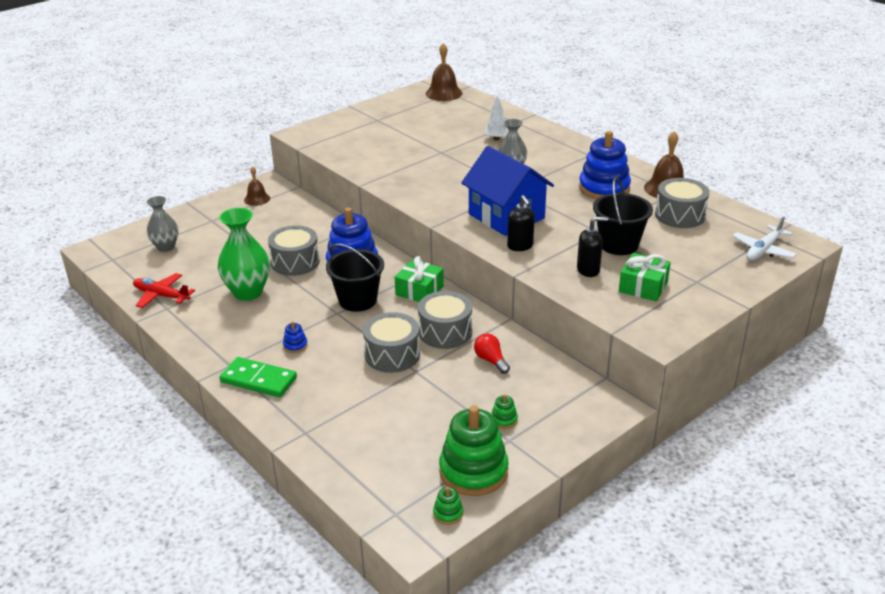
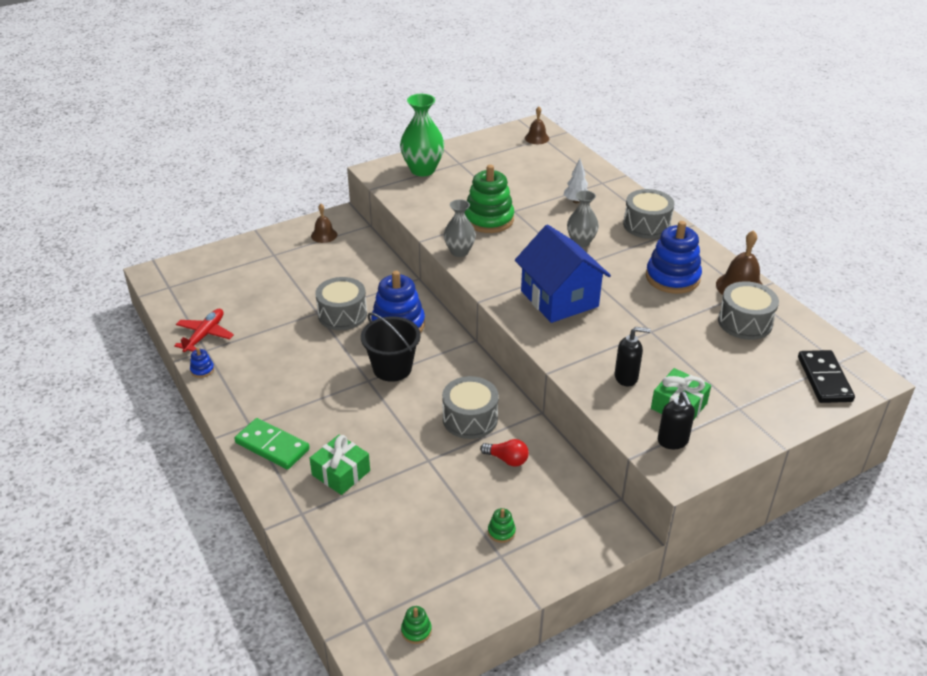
camera: 10 degrees right, 5 degrees up
red plane [133,273,195,308] -> red plane turned 75 degrees clockwise [174,309,234,352]
grey vase [146,196,178,252] -> grey vase moved to [444,199,476,257]
green vase [218,208,270,301] -> green vase moved to [400,94,444,176]
blue stacking toy [283,321,308,353] -> blue stacking toy moved to [190,348,214,378]
grey drum [363,312,420,373] -> grey drum moved to [623,189,674,239]
green gift [395,256,444,302] -> green gift moved to [310,435,370,495]
brown bell [426,43,462,101] -> brown bell [525,107,549,144], size x0.63
green stacking toy [439,406,508,496] -> green stacking toy moved to [465,165,514,233]
red light bulb [474,334,510,374] -> red light bulb turned 135 degrees clockwise [480,439,529,467]
black soap dispenser [507,195,535,251] -> black soap dispenser moved to [658,392,695,449]
black bucket [593,177,653,255] -> none
white plane [733,216,797,261] -> black domino [798,350,855,403]

